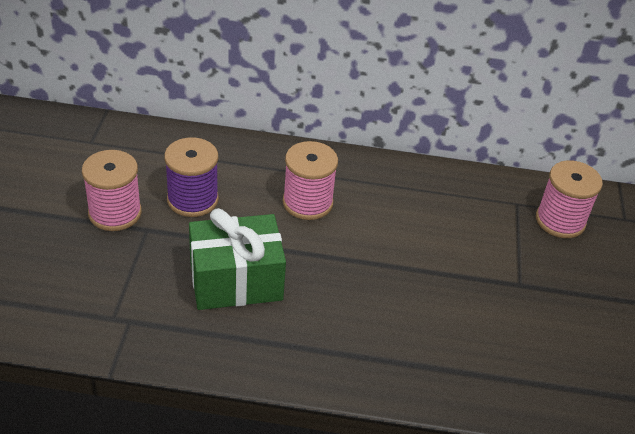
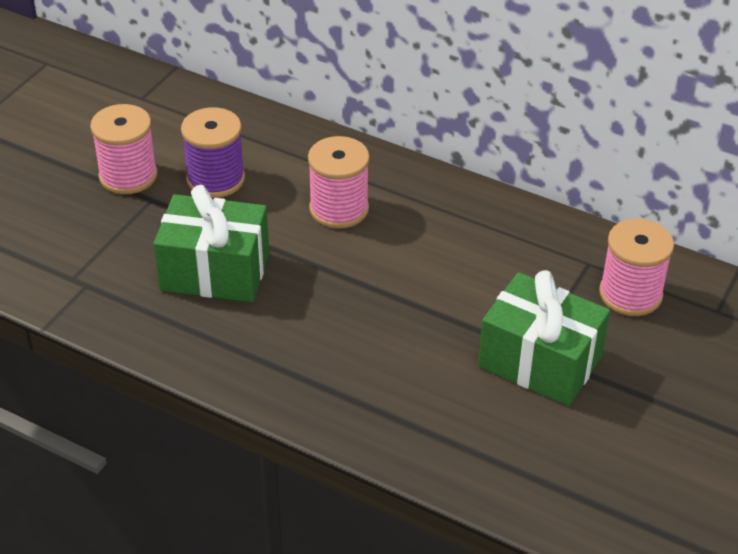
camera: 25 degrees right, 0 degrees up
none -> green gift [478,270,610,406]

